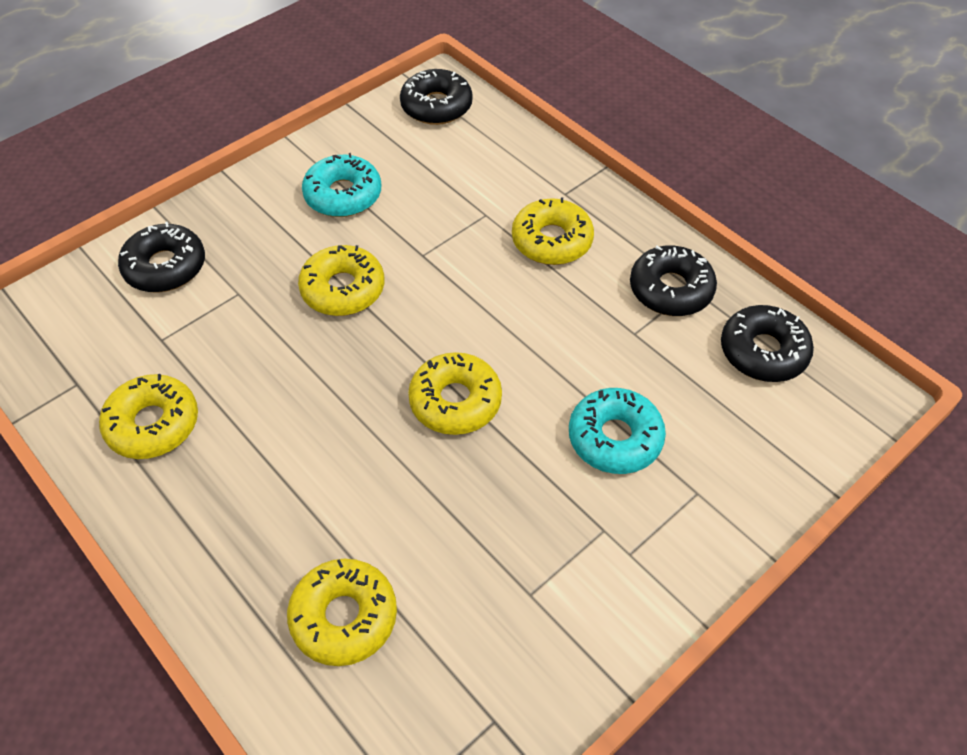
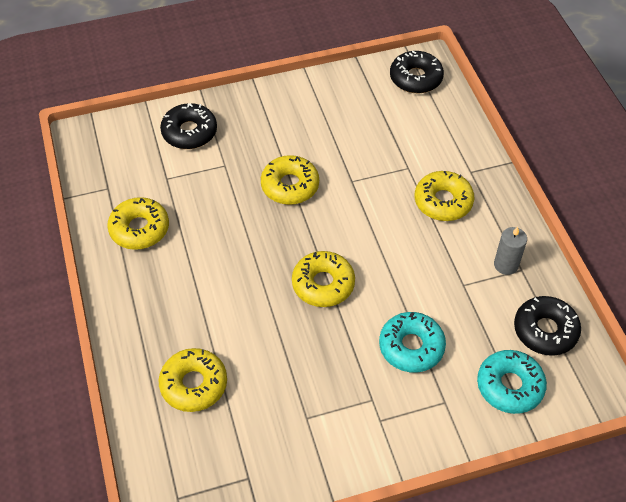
camera: 25 degrees right, 0 degrees up
turquoise donut [302,153,381,217] -> turquoise donut moved to [477,350,547,414]
black donut [630,246,717,316] -> grey candle [494,227,527,275]

